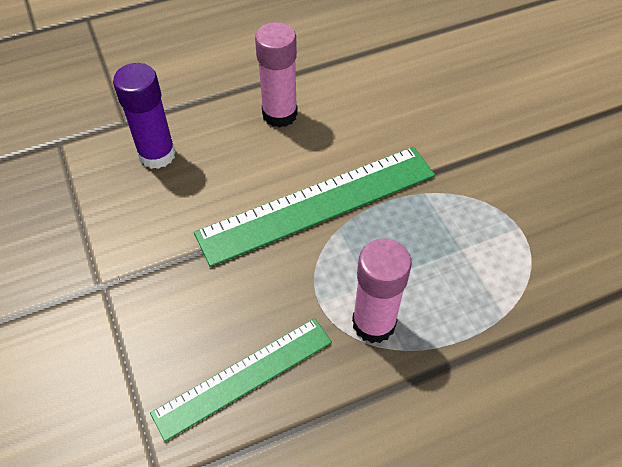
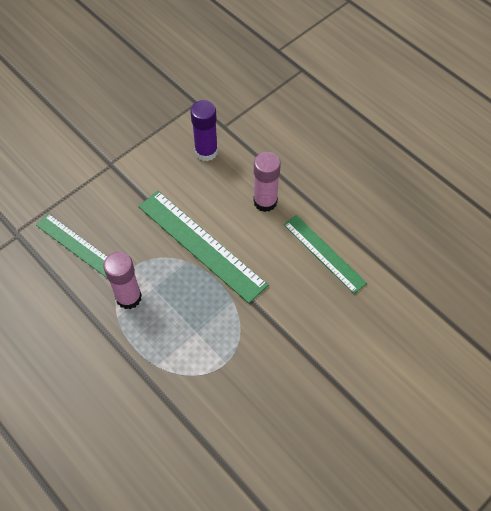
camera: 70 degrees right, 5 degrees up
none -> green ruler [283,215,367,294]

